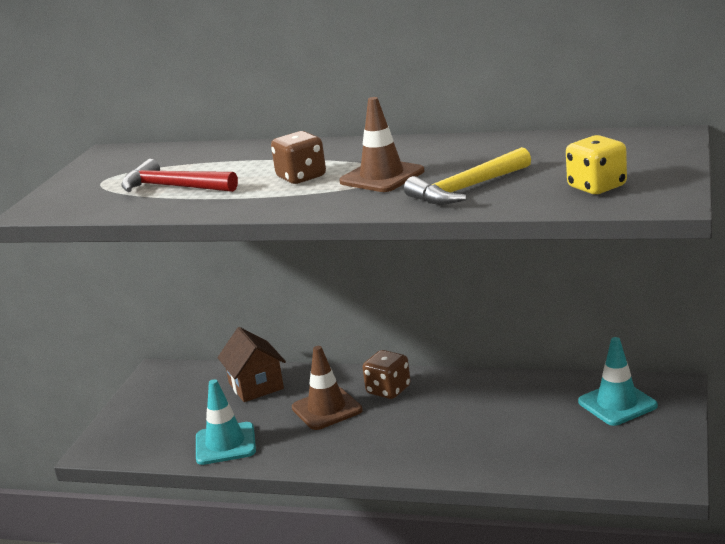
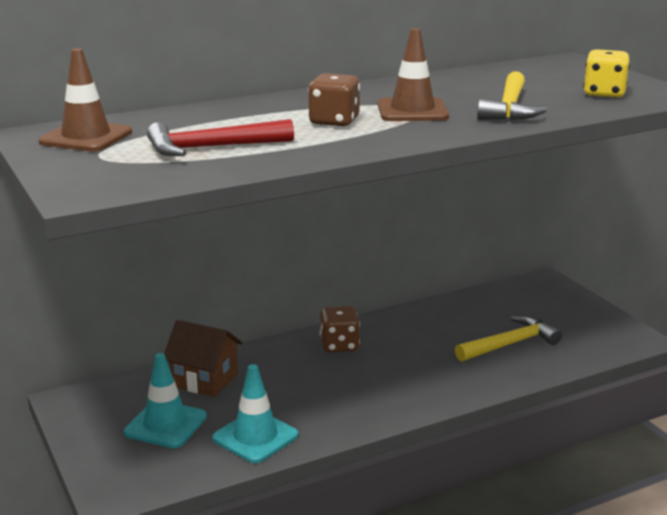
camera: 45 degrees left, 0 degrees up
brown traffic cone [292,346,363,430] -> brown traffic cone moved to [39,48,132,152]
turquoise traffic cone [578,337,658,426] -> turquoise traffic cone moved to [124,353,207,448]
none -> yellow hammer [455,316,562,361]

